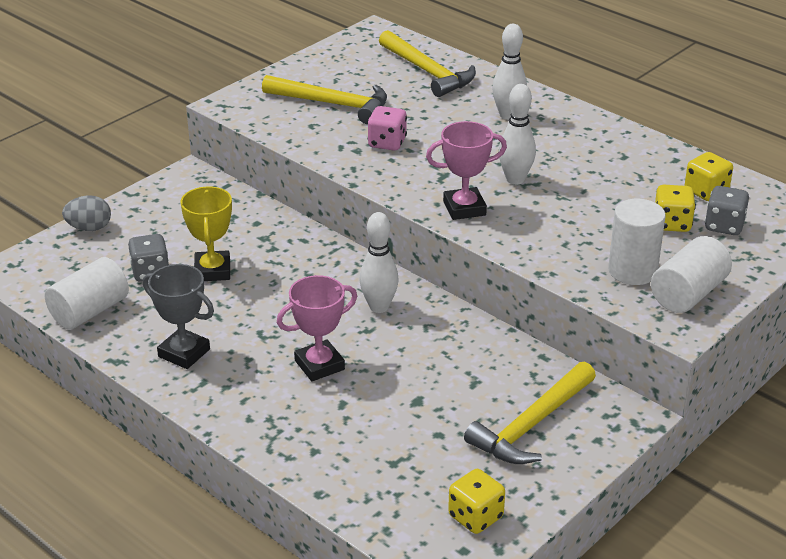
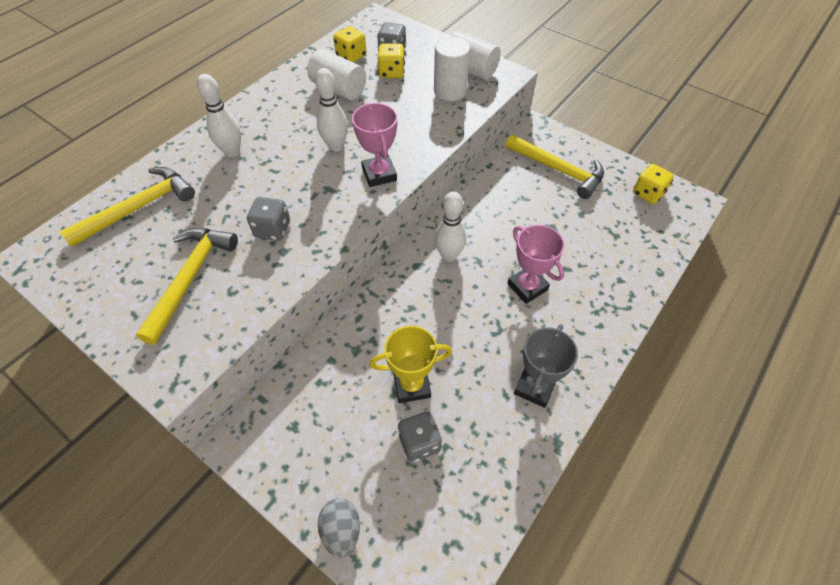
camera: 95 degrees left, 20 degrees up
white cylinder [45,257,129,330] -> white cylinder moved to [307,49,366,100]
pink dice [368,106,407,151] -> grey dice [247,197,290,241]

